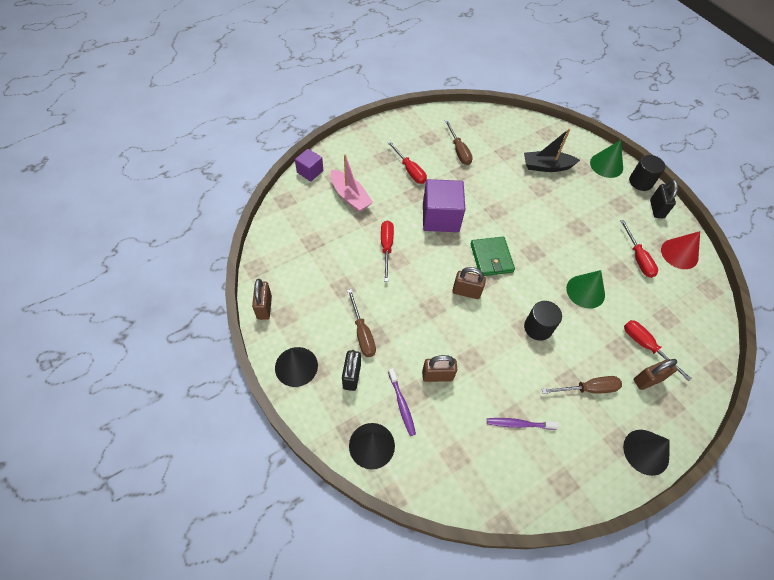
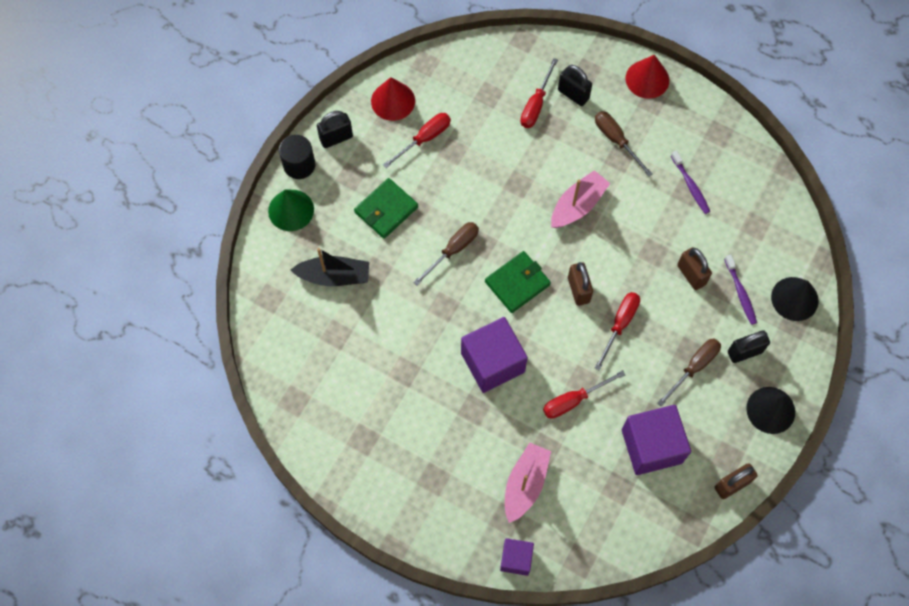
camera: 115 degrees left, 10 degrees up
red screwdriver [387,141,427,184] -> red screwdriver moved to [595,292,640,370]
purple toothbrush [388,368,416,436] -> purple toothbrush turned 120 degrees clockwise [724,255,757,325]
brown screwdriver [445,120,473,165] -> brown screwdriver moved to [413,222,479,285]
black boat [524,128,580,172] -> black boat turned 60 degrees counterclockwise [291,248,369,286]
black cylinder [524,301,562,341] -> pink boat [551,170,610,228]
green cone [566,270,605,309] -> none
black cone [623,430,670,476] -> red cone [626,55,669,99]
brown padlock [633,359,677,390] -> black padlock [558,65,592,106]
none -> green wallet [354,178,418,239]
none -> purple cube [622,405,691,475]

